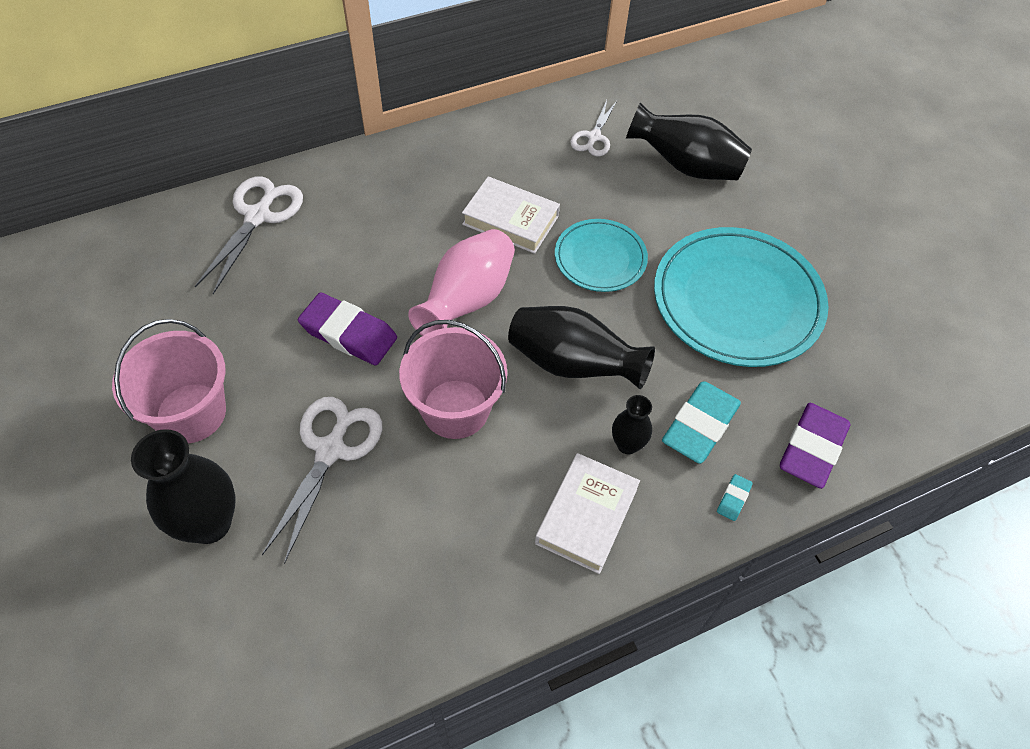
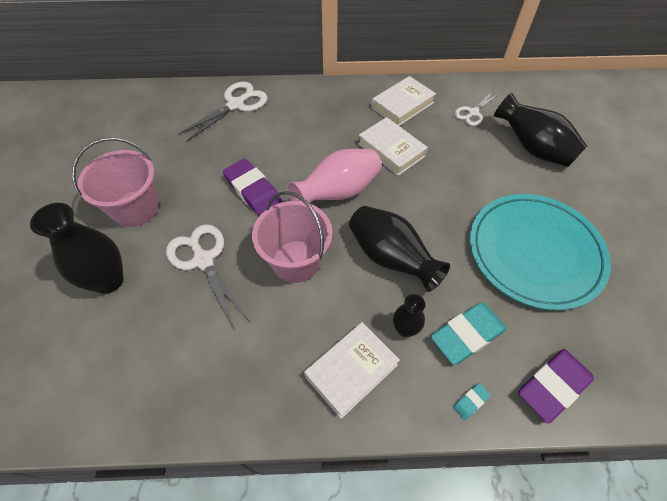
camera: 25 degrees right, 0 degrees up
white scissors [262,397,382,564] -> white scissors turned 75 degrees counterclockwise [166,224,249,330]
turquoise plate [555,219,648,292] -> none
none -> white book [372,76,436,126]

